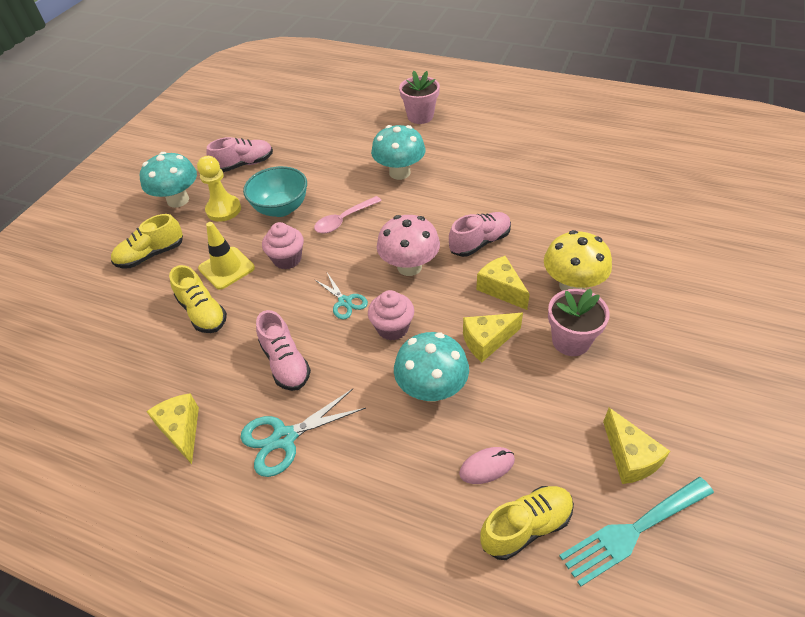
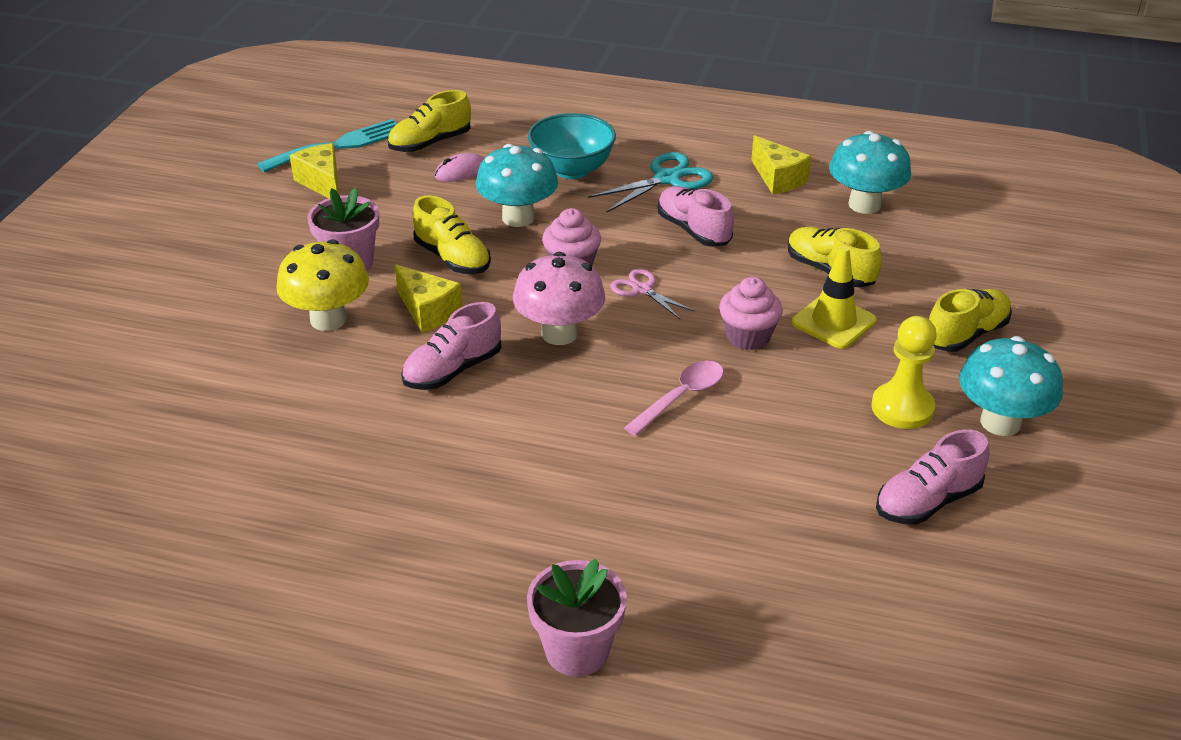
camera: 170 degrees right, 10 degrees down
turquoise bowl [243,166,307,217] -> turquoise bowl moved to [528,113,616,179]
turquoise scissors [314,273,368,319] -> pink scissors [610,269,695,319]
turquoise mushroom [371,125,425,180] -> turquoise mushroom moved to [829,131,911,214]
yellow cheese [463,313,523,362] -> yellow shoe [413,195,491,274]

